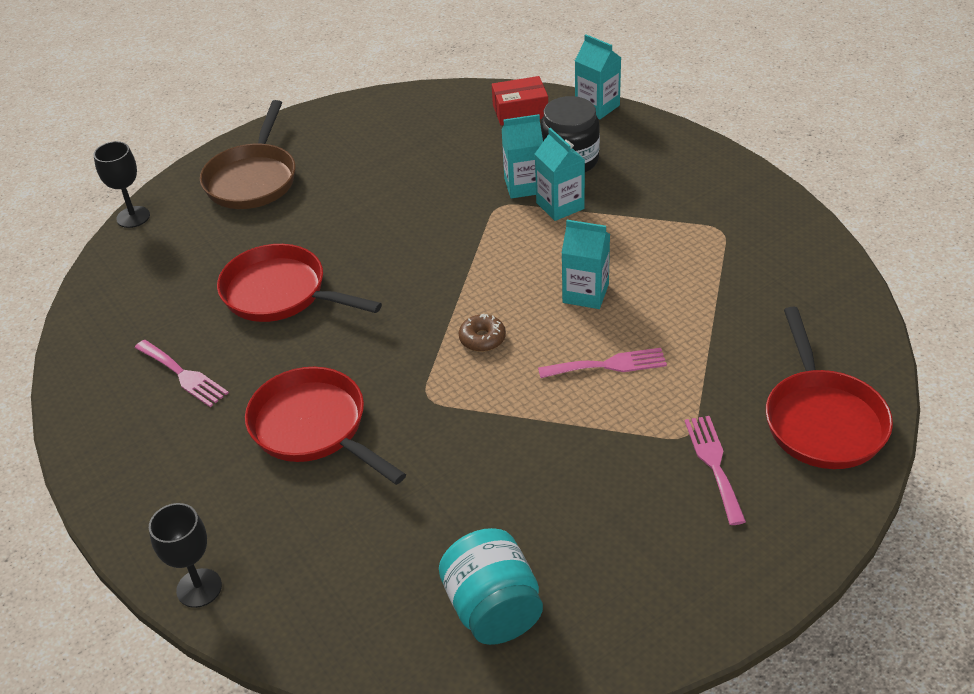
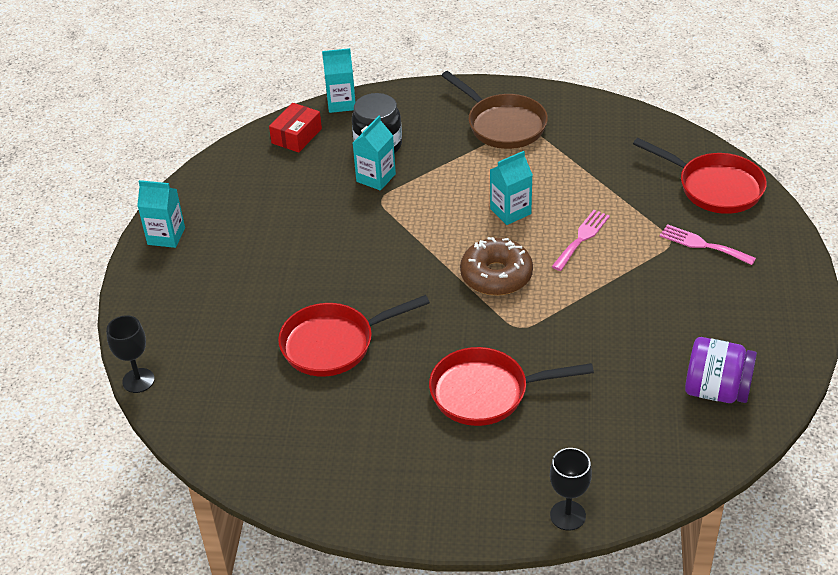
camera: 50 degrees left, 0 degrees up
pink fork [135,340,229,407] -> none
brown pan [200,100,296,209] -> brown pan moved to [441,71,548,149]
turquoise jar [439,528,543,645] -> purple jar [685,337,757,403]
brown donut [459,314,506,352] -> brown donut [460,237,533,296], size x1.94
turquoise carton [535,128,585,221] -> turquoise carton moved to [137,180,185,248]

